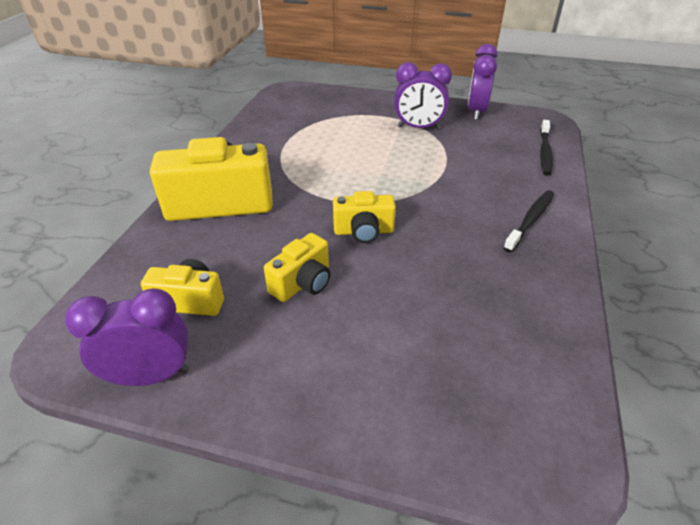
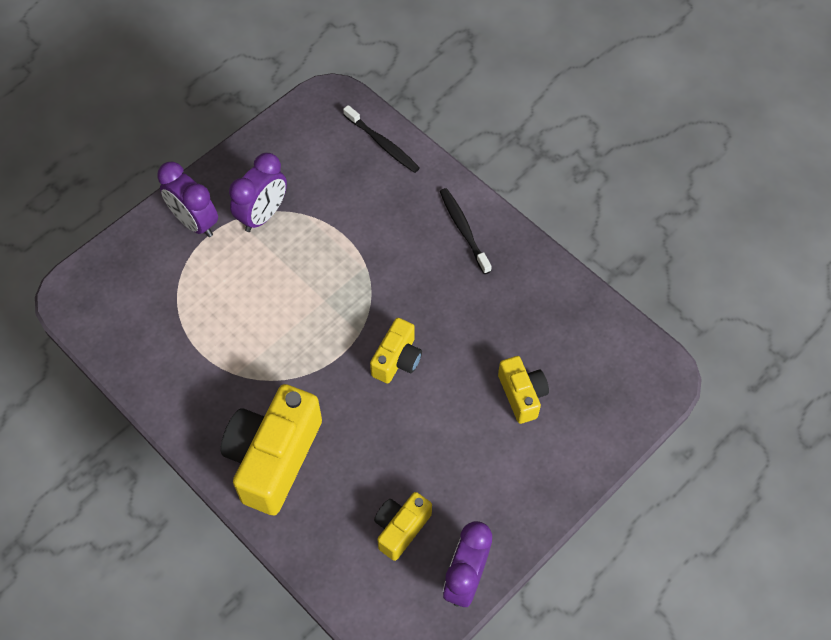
camera: 60 degrees left, 20 degrees up
yellow camera [264,233,330,302] -> yellow camera moved to [498,356,549,424]
purple clock [468,44,498,120] -> purple clock moved to [157,162,218,237]

